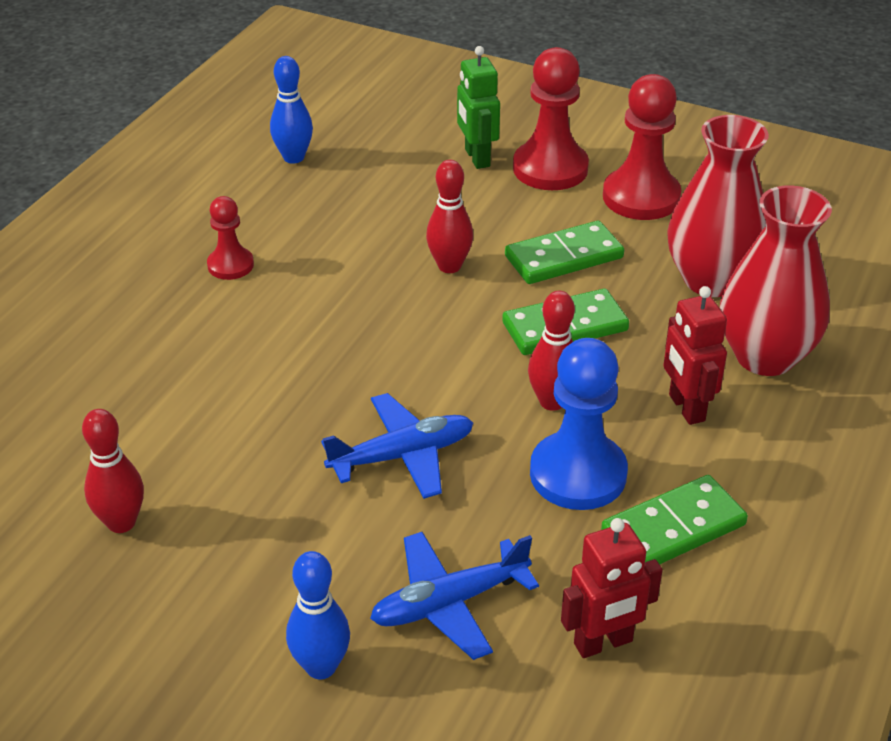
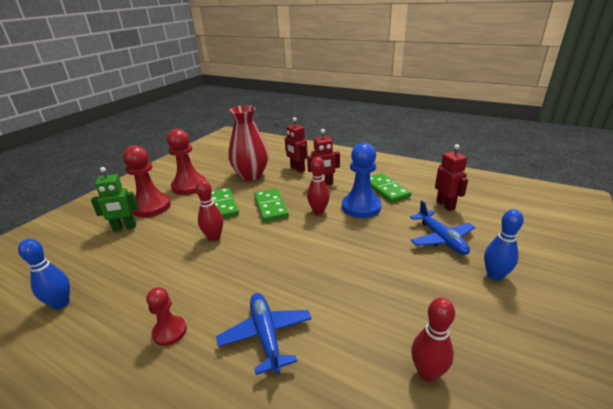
camera: 85 degrees left, 10 degrees down
blue plane [321,393,473,499] -> blue plane moved to [216,293,312,375]
red vase [720,185,832,376] -> red robot [285,117,308,173]

